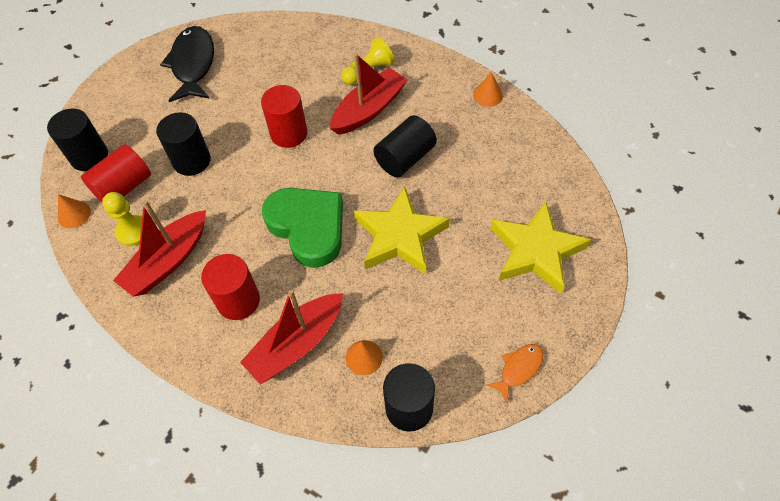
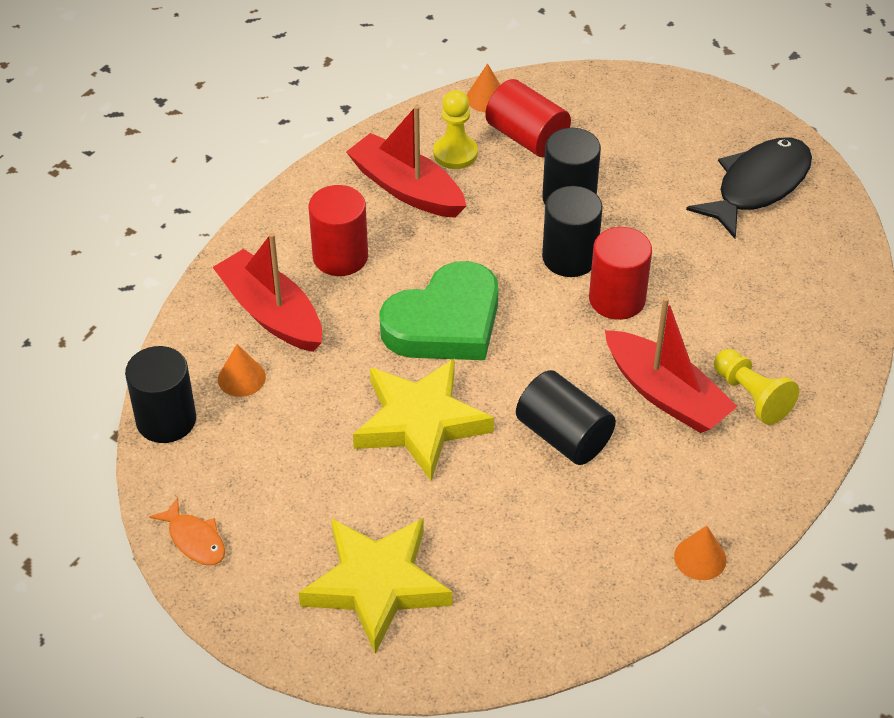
camera: 90 degrees right, 10 degrees down
black cylinder [47,108,108,171] -> black cylinder moved to [542,186,603,277]
black fish [160,26,214,102] -> black fish turned 45 degrees counterclockwise [686,138,812,239]

